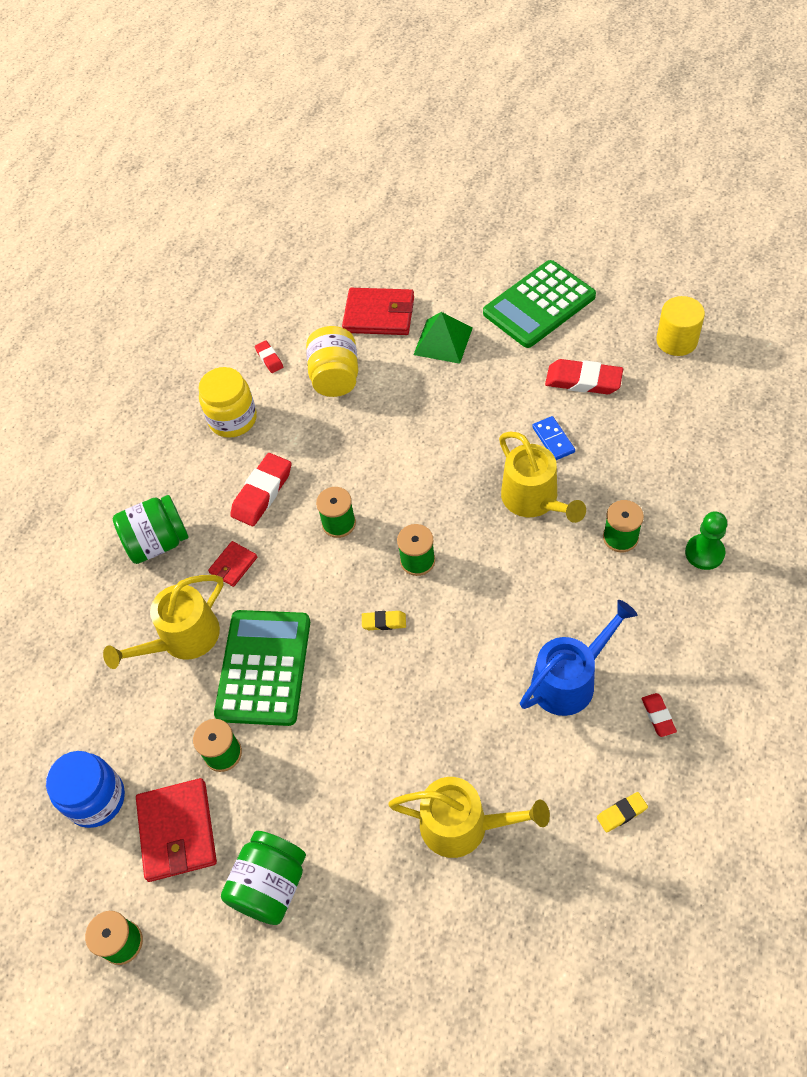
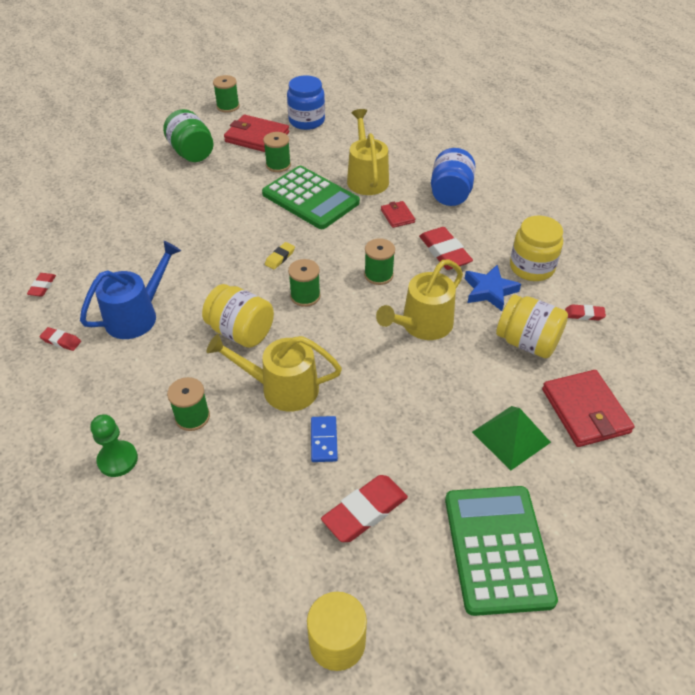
camera: 120 degrees right, 10 degrees down
green jar [113,495,189,564] -> blue jar [431,148,475,206]
red wallet [342,288,414,335] -> red wallet turned 60 degrees counterclockwise [542,370,634,447]
yellow watering can [388,777,550,858] -> yellow watering can moved to [376,260,463,340]
blue watering can [520,600,637,716] -> blue watering can turned 135 degrees counterclockwise [80,241,181,339]
blue domino [532,416,575,460] -> blue domino turned 75 degrees clockwise [311,416,338,462]
yellow eraser [597,792,648,832] -> red eraser [27,273,56,297]
none -> yellow jar [202,284,274,348]
none -> blue star [465,265,521,311]

